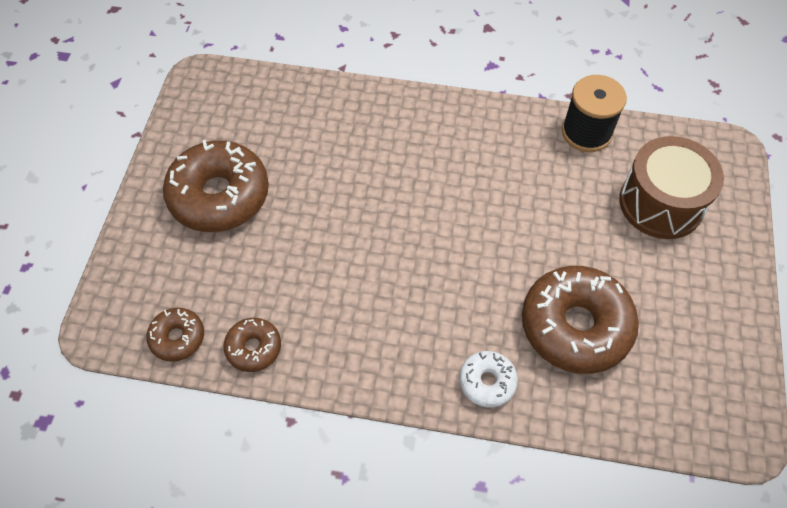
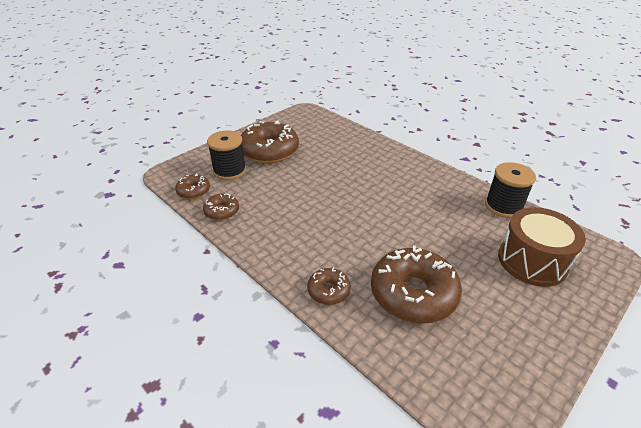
camera: 35 degrees right, 20 degrees down
white donut [459,351,518,408] -> brown donut [307,267,351,305]
none -> black spool [207,130,246,180]

